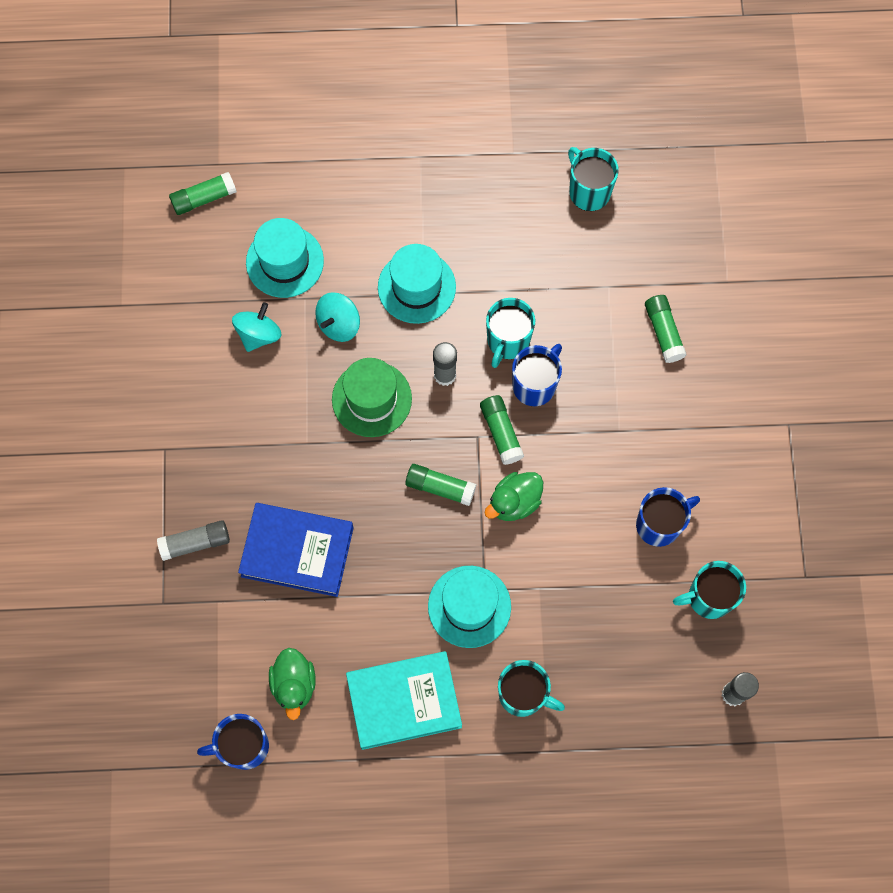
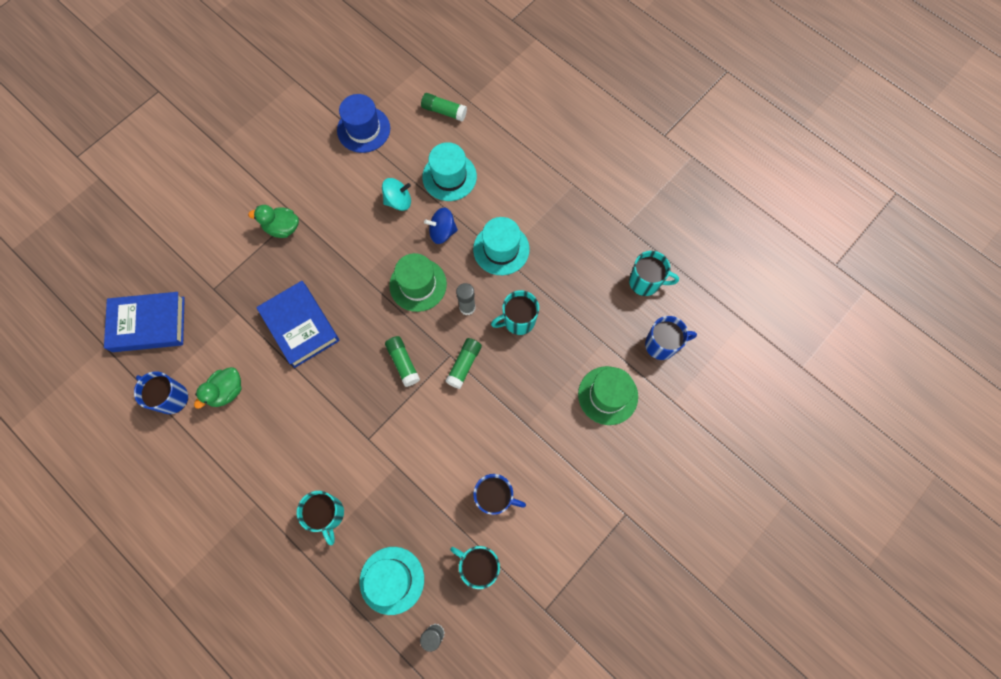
camera: 45 degrees right, 0 degrees up
grey glue stick [157,520,230,561] -> none
turquoise spinning top [315,292,360,342] -> blue spinning top [424,207,458,244]
turquoise book [346,651,462,750] -> none
turquoise hat [428,566,511,648] -> turquoise hat moved to [360,547,424,615]
green duck [485,472,543,521] -> green duck moved to [248,205,299,238]
blue mug [512,344,562,406] -> blue mug moved to [645,316,697,360]
turquoise mug [568,147,619,211] -> turquoise mug turned 90 degrees clockwise [629,251,679,296]
green glue stick [645,295,687,363] -> green hat [578,366,638,425]
none -> blue book [104,292,185,352]
none -> blue hat [337,94,390,153]

